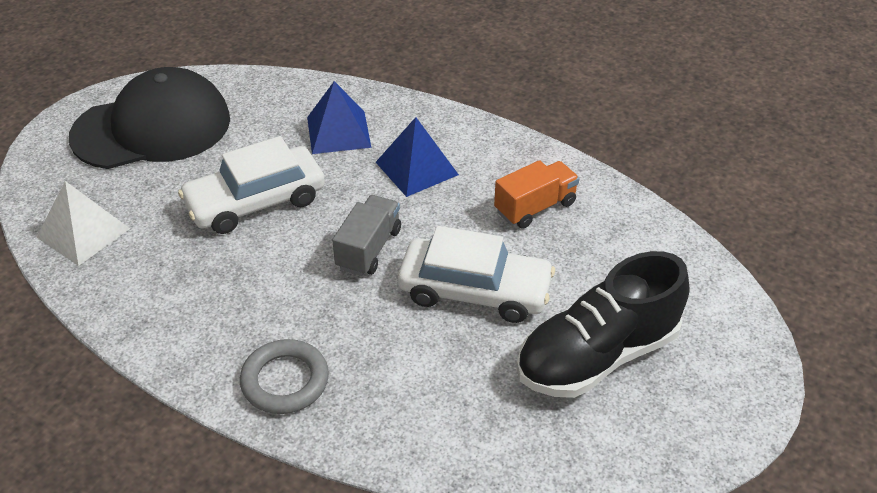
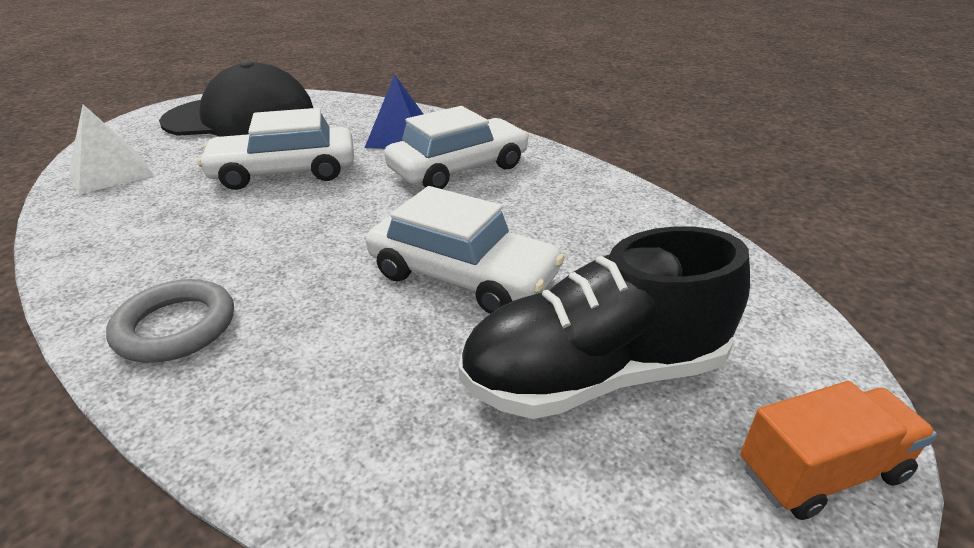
camera: 15 degrees right, 10 degrees down
grey truck [332,195,401,276] -> none
blue pyramid [376,117,459,197] -> white car [384,106,529,189]
orange truck [494,160,579,229] -> orange truck moved to [740,381,937,520]

